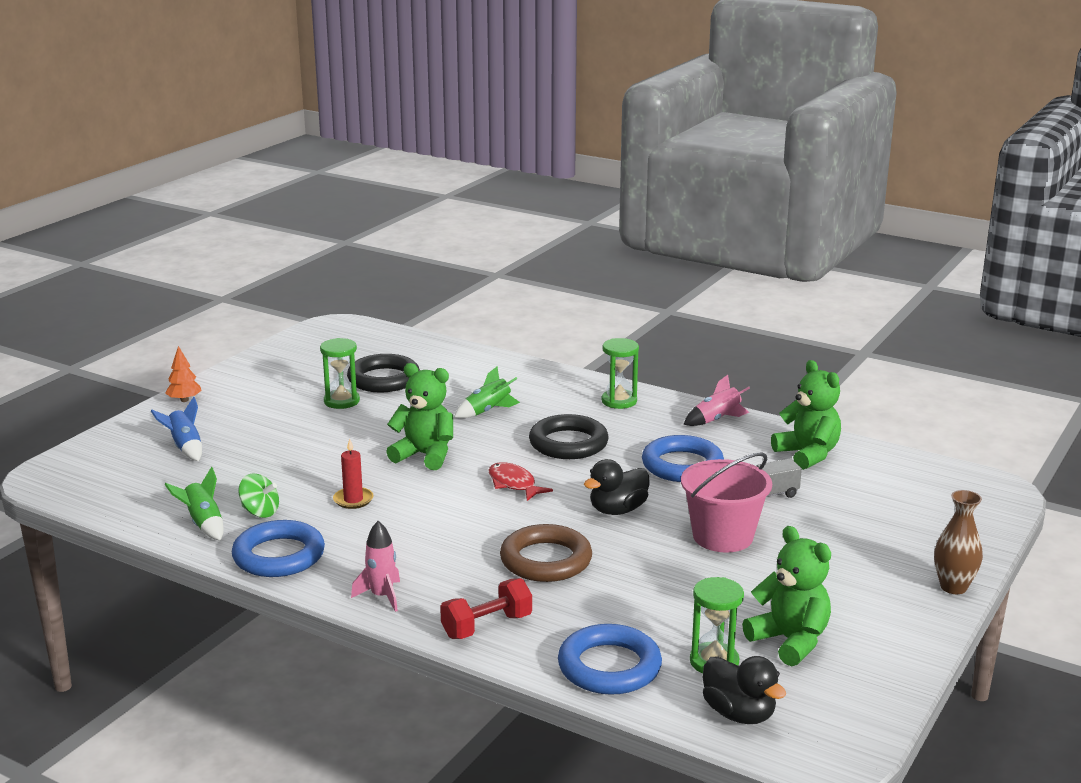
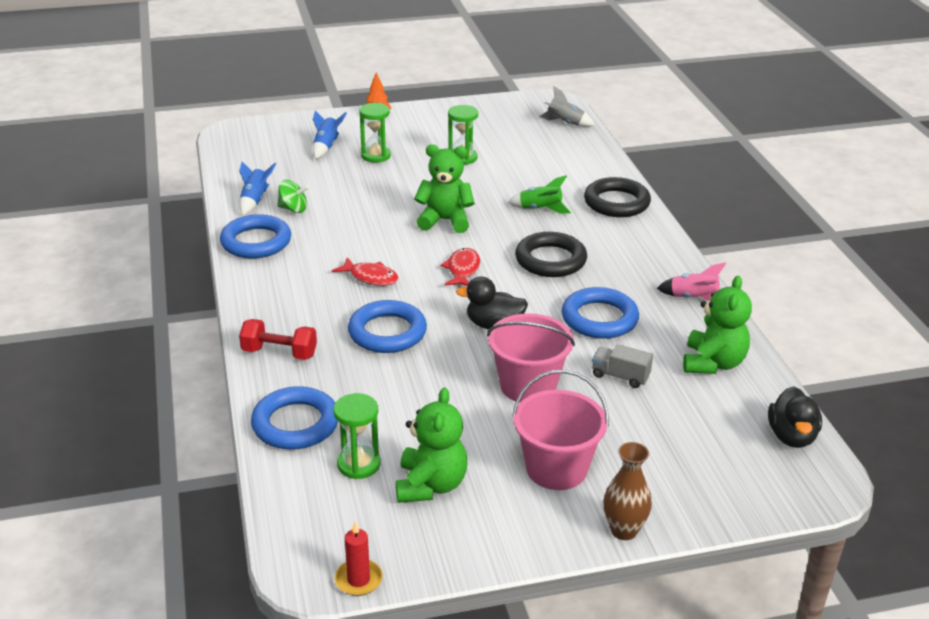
camera: 45 degrees right, 10 degrees up
green rocket [165,467,224,541] -> blue rocket [239,162,276,216]
green spinning top [239,473,279,518] -> green spinning top turned 60 degrees counterclockwise [277,180,309,213]
red candle [333,439,374,509] -> red candle moved to [335,521,383,596]
black ring [347,354,420,393] -> black ring moved to [584,177,651,217]
pink rocket [351,521,400,612] -> none
green teddy bear [386,363,453,470] -> green teddy bear turned 60 degrees counterclockwise [414,144,475,233]
brown ring [500,524,592,582] -> blue ring [348,300,427,353]
green hourglass [602,338,639,409] -> green hourglass moved to [359,103,391,163]
black duck [703,656,786,724] -> black duck moved to [768,386,822,448]
none -> red fish [332,257,399,286]
none -> pink bucket [512,370,609,490]
none -> grey rocket [539,86,595,127]

